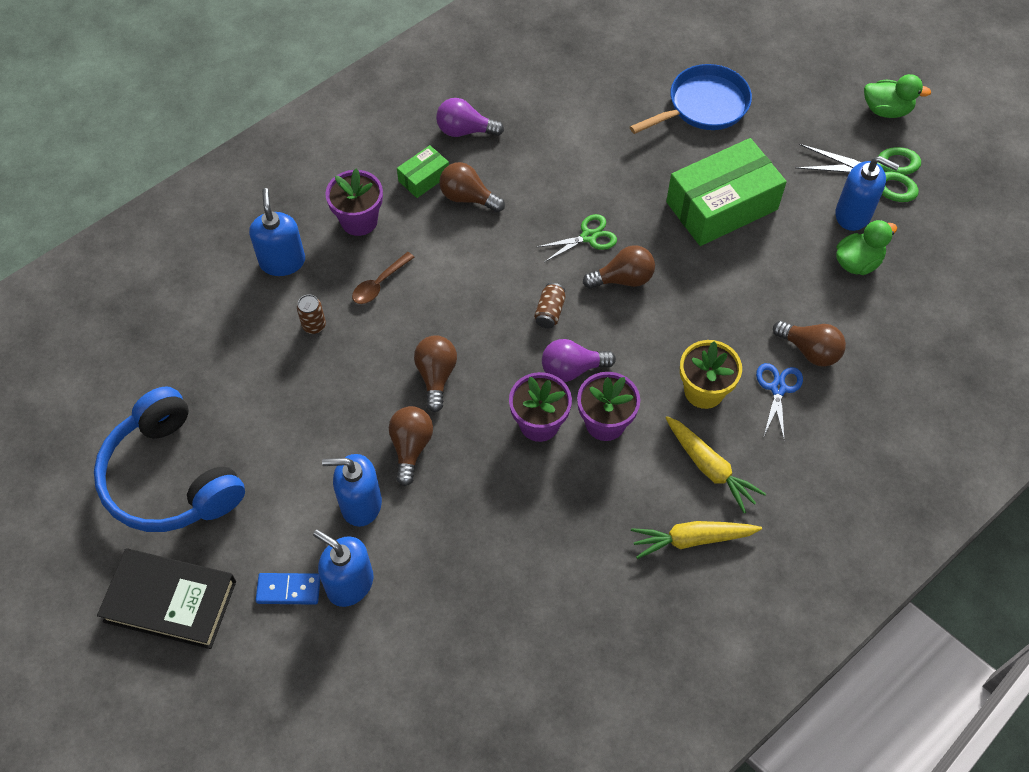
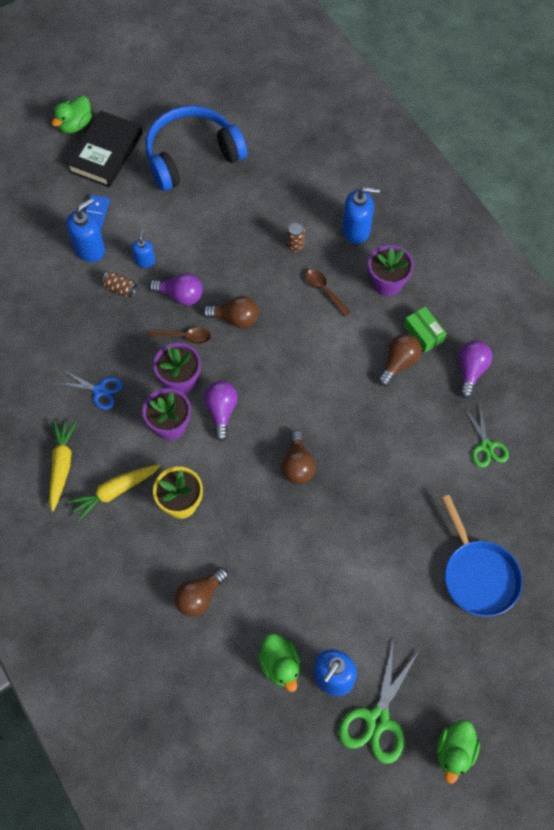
camera: 100 degrees right, 5 degrees up
blue soap dispenser [322,454,382,527] -> blue soap dispenser [132,230,155,268], size x0.59
brown light bulb [389,406,433,486] -> purple light bulb [149,273,203,305]
brown can [534,283,566,328] -> brown can moved to [102,271,138,298]
green scissors [537,214,617,262] -> green scissors moved to [465,406,509,467]
green box [666,138,787,246] -> none
blue scissors [756,363,803,438] -> blue scissors moved to [58,369,123,410]
none -> green duck [52,96,92,133]
none -> brown spoon [148,328,211,344]

